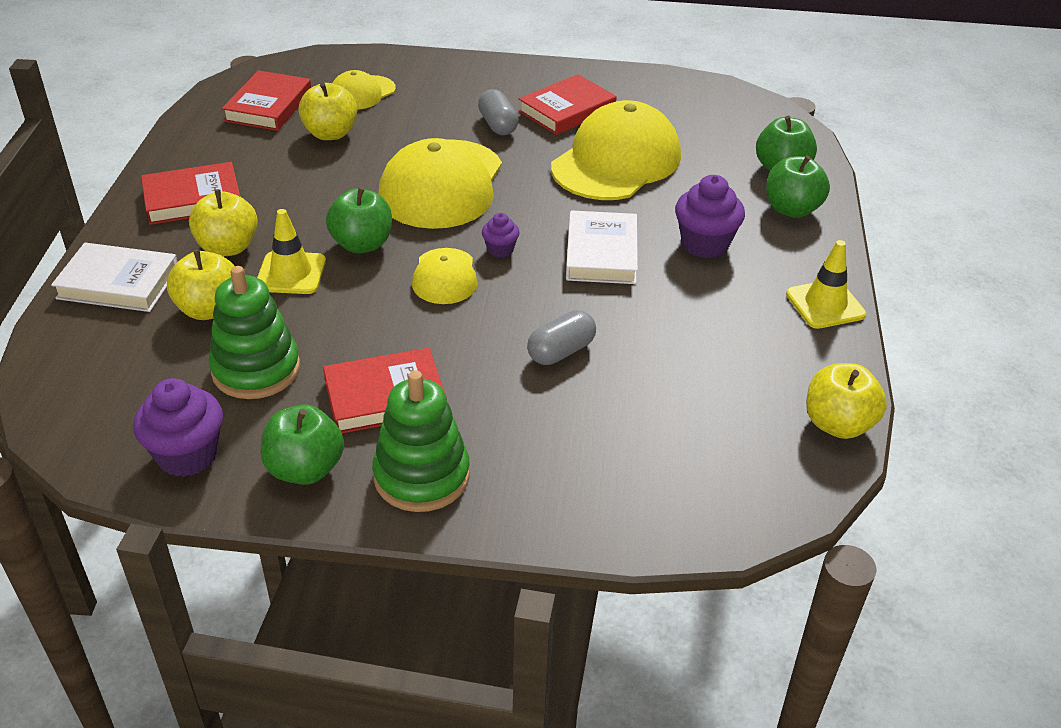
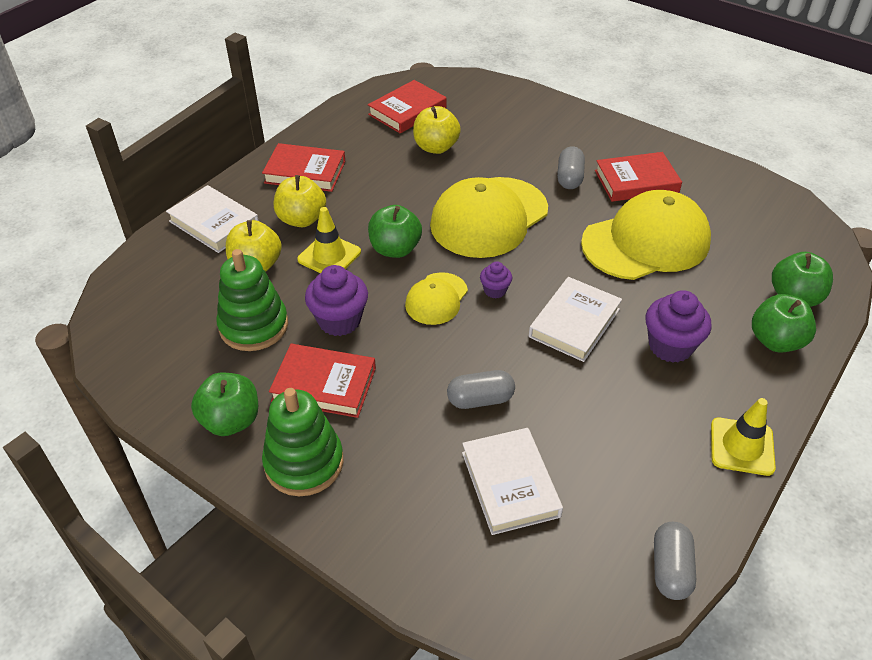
camera: 30 degrees right, 5 degrees up
purple cupcake [133,378,223,477] -> purple cupcake moved to [305,265,368,336]
yellow cap [333,70,396,110] -> none
yellow apple [806,363,887,439] -> grey capsule [654,522,696,600]
none -> white book [462,428,563,535]

